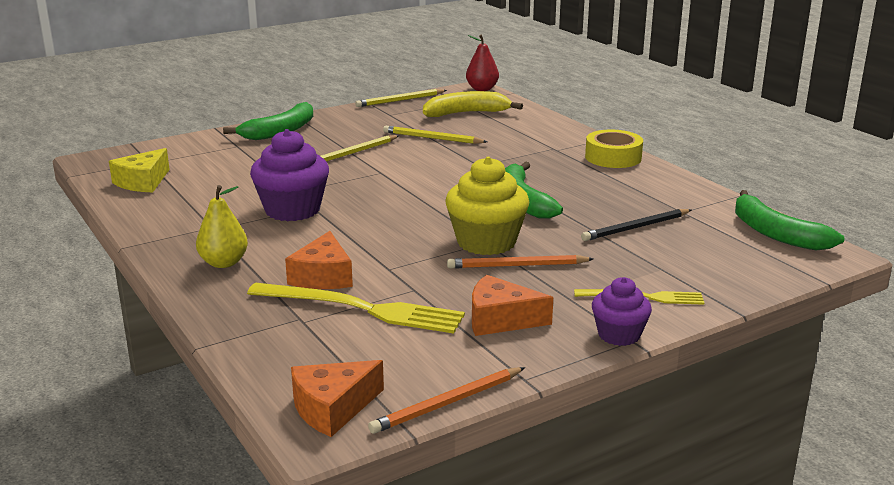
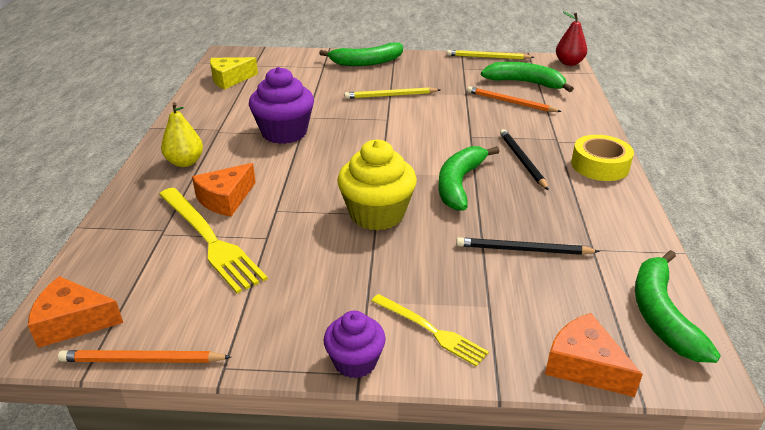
camera: 35 degrees right, 10 degrees up
yellow pencil [383,126,487,144] -> none
yellow banana [423,91,523,117] -> green banana [481,62,574,92]
orange pencil [447,255,593,269] -> orange pencil moved to [467,86,562,112]
orange cheese [472,275,553,336] -> orange cheese moved to [545,313,643,397]
none -> black pencil [500,129,549,190]

